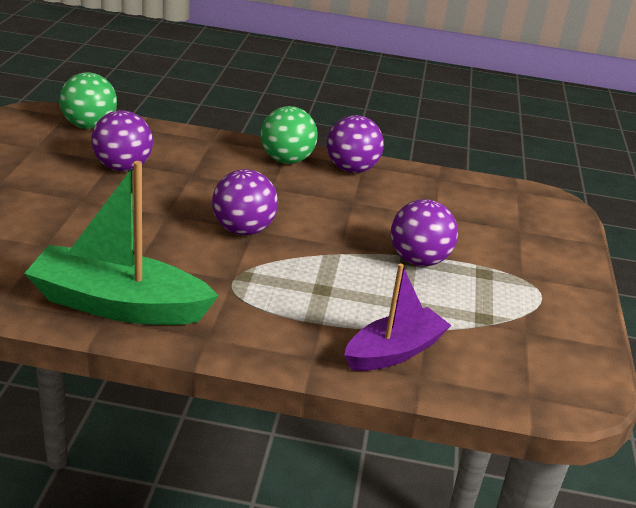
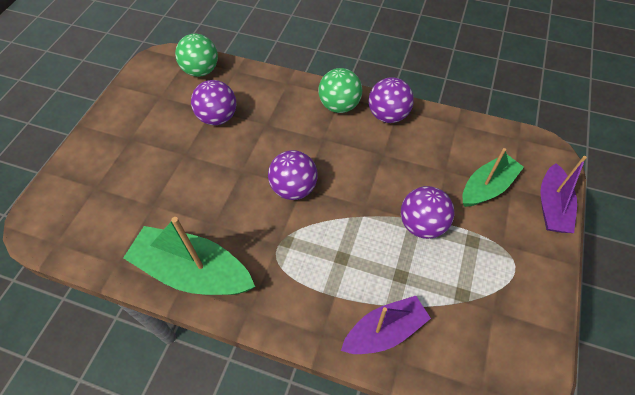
camera: 15 degrees right, 25 degrees up
none -> green boat [463,148,524,207]
none -> purple boat [540,156,587,233]

